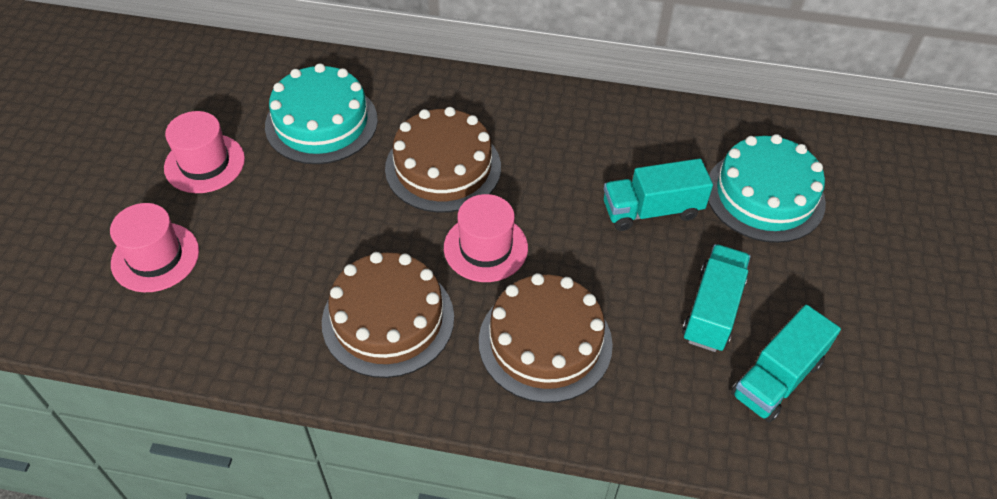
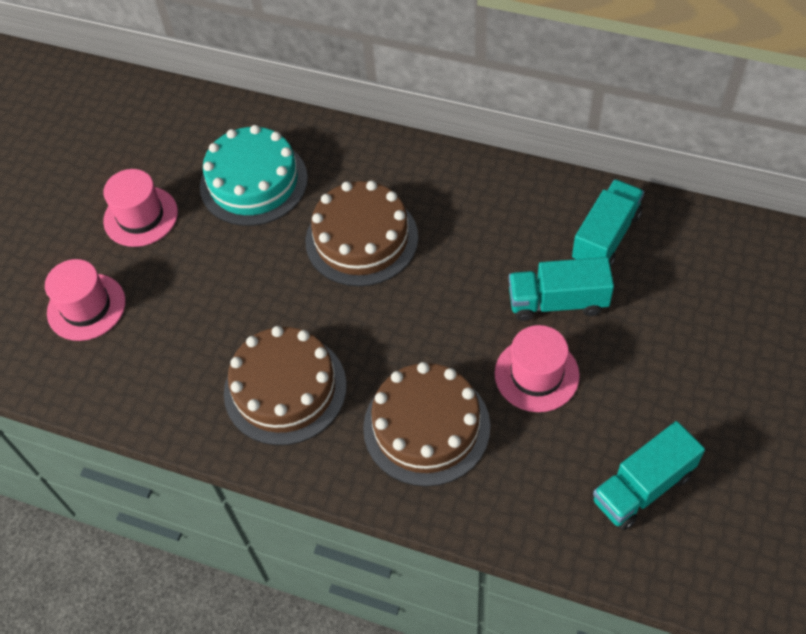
camera: 15 degrees right, 5 degrees up
pink hat [444,194,528,282] -> pink hat moved to [495,325,580,412]
turquoise truck [682,244,751,352] -> turquoise truck moved to [572,179,644,267]
turquoise cake [708,134,826,243] -> none

